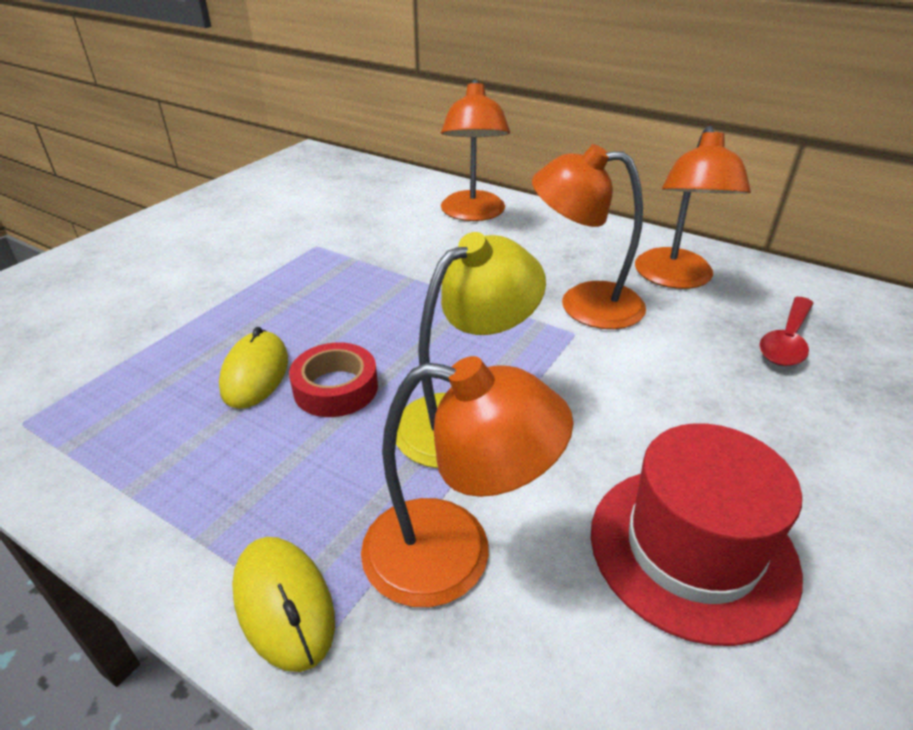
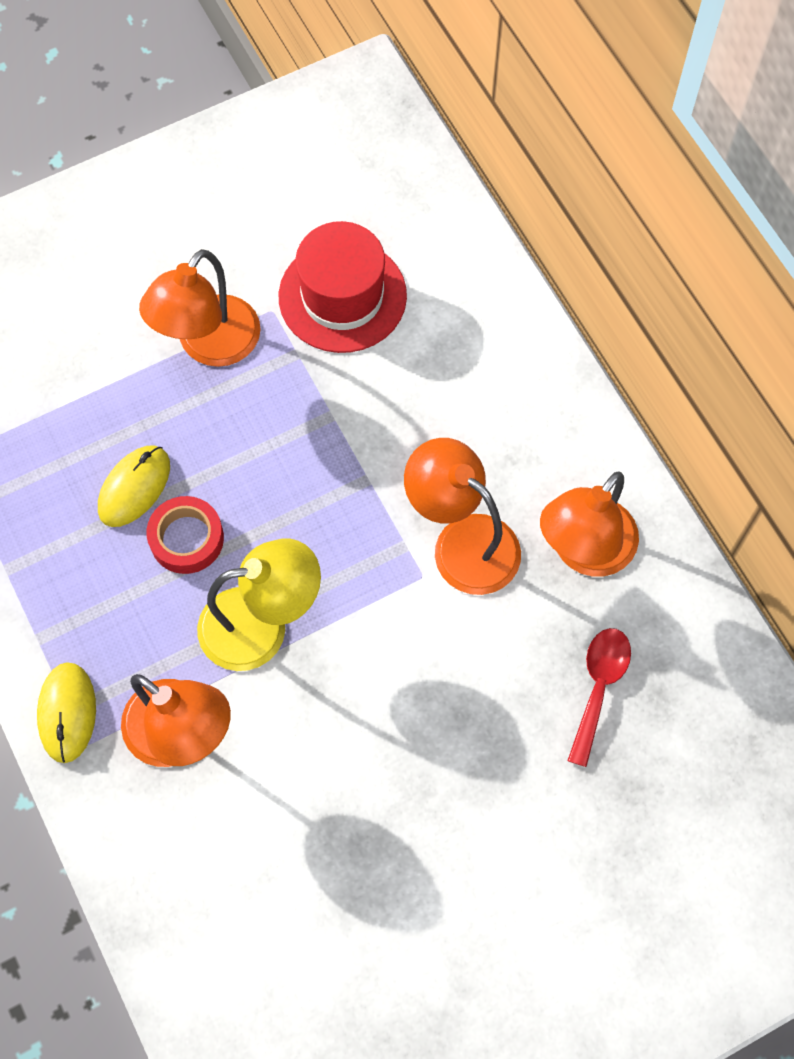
camera: 30 degrees right, 30 degrees up
orange lamp [441,79,510,221] -> orange lamp moved to [139,249,261,367]
red hat [591,423,803,646] -> red hat moved to [279,221,407,353]
red spoon [760,297,814,366] -> red spoon turned 135 degrees clockwise [567,628,631,767]

